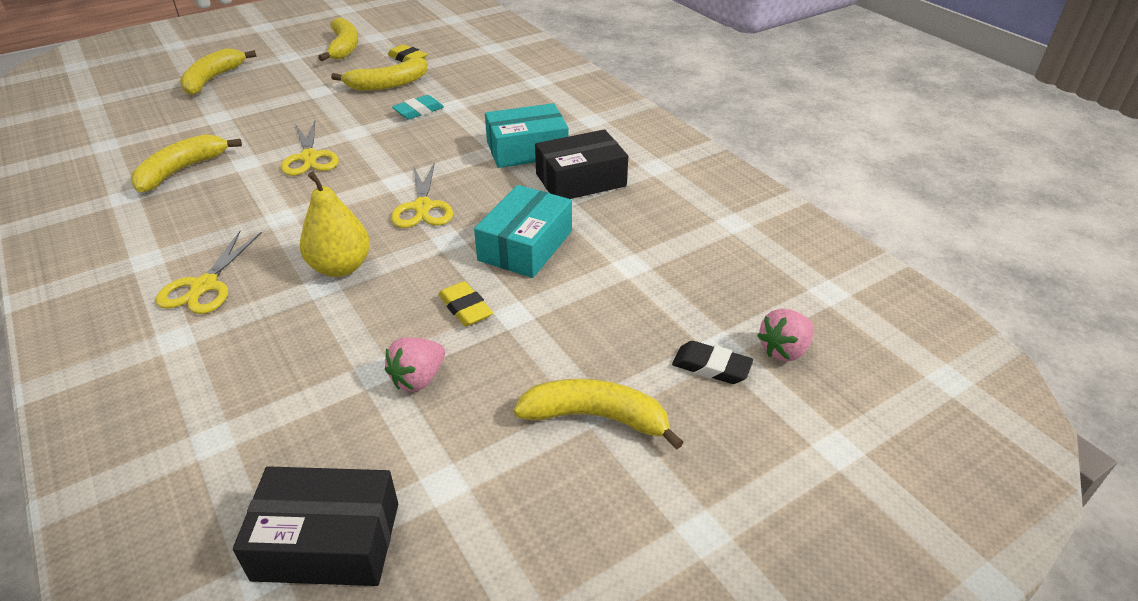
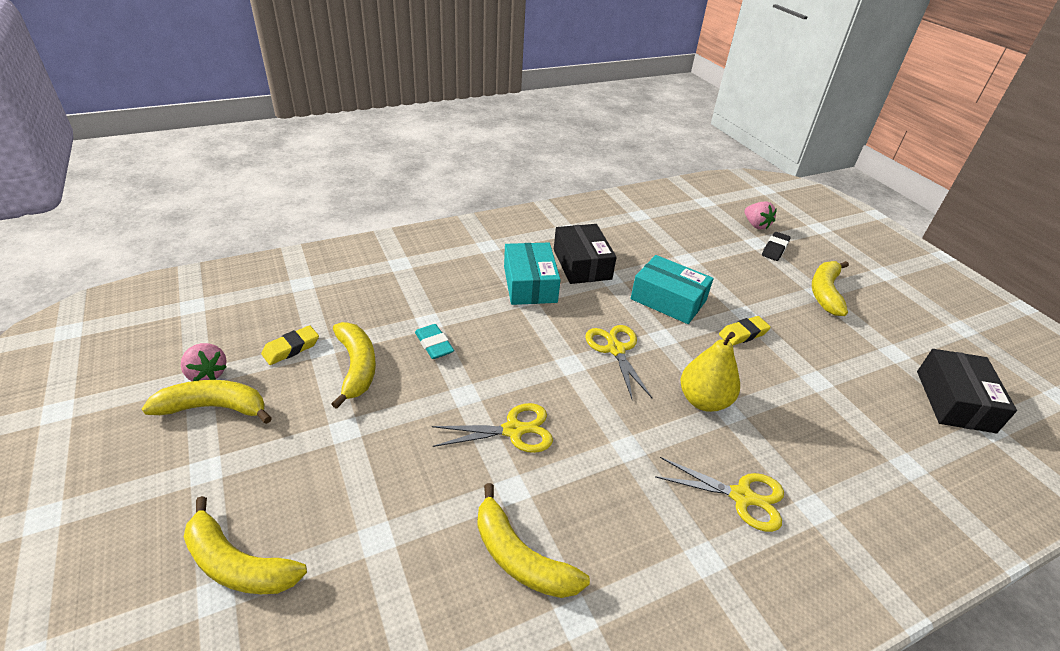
camera: 85 degrees left, 0 degrees up
pink strawberry [385,337,445,392] -> pink strawberry moved to [181,343,227,381]
yellow scissors [391,162,453,228] -> yellow scissors turned 105 degrees counterclockwise [585,325,652,399]

